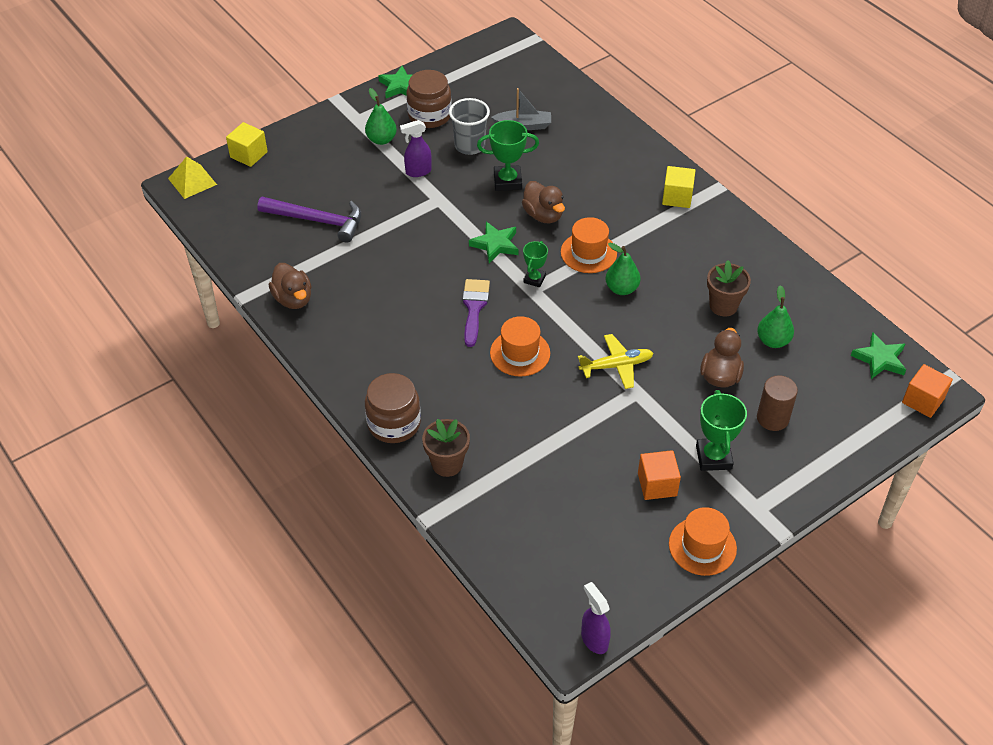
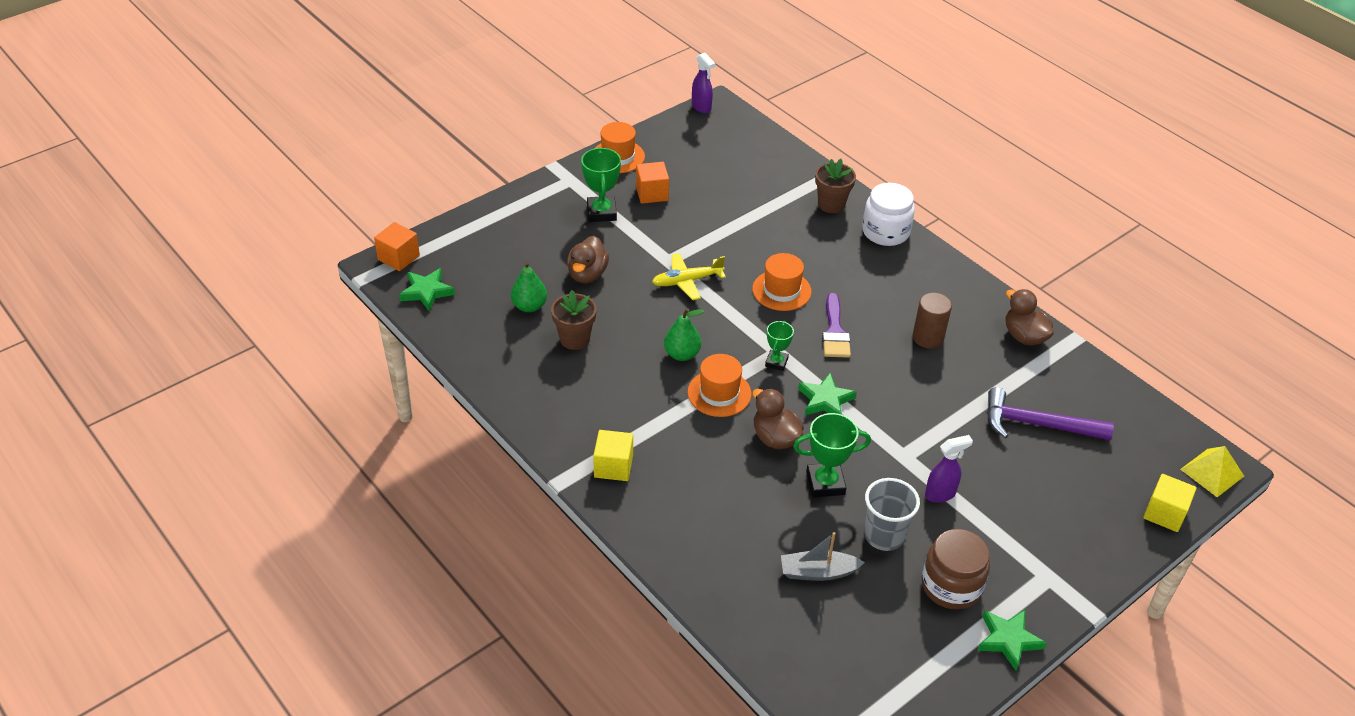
camera: 175 degrees right, 5 degrees down
green pear [365,88,397,145] -> none
brown jar [365,373,421,443] -> white jar [862,183,915,246]
brown cylinder [757,375,798,431] -> brown cylinder moved to [913,293,952,349]

